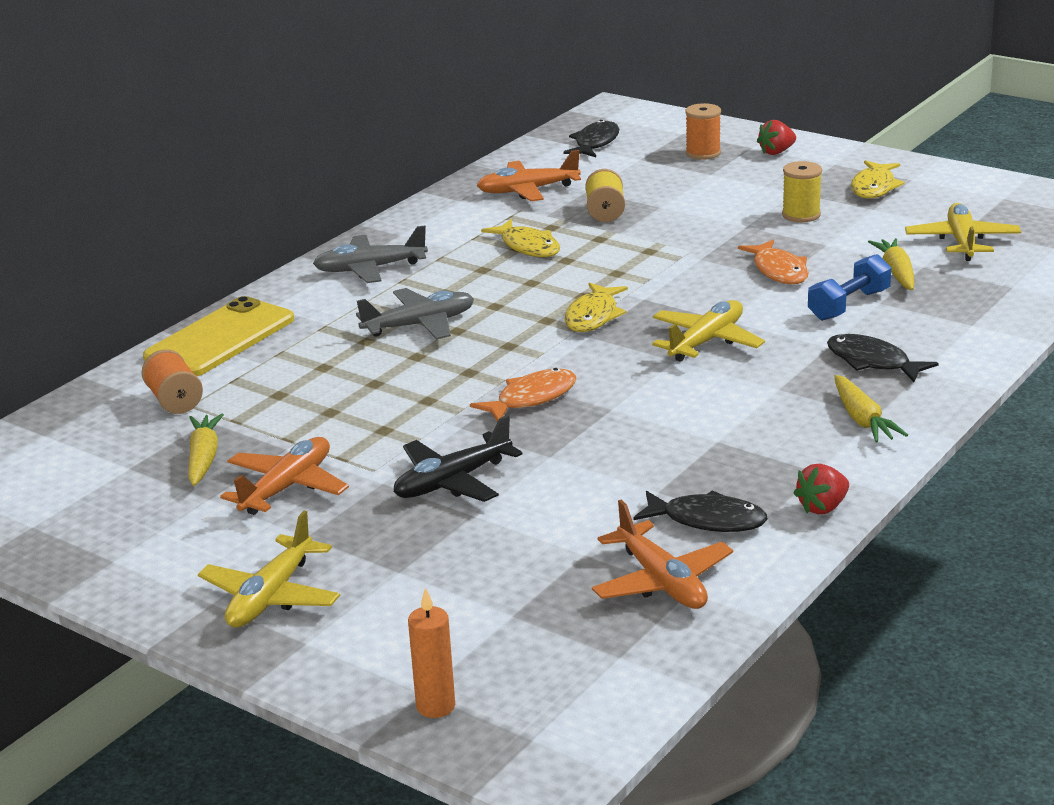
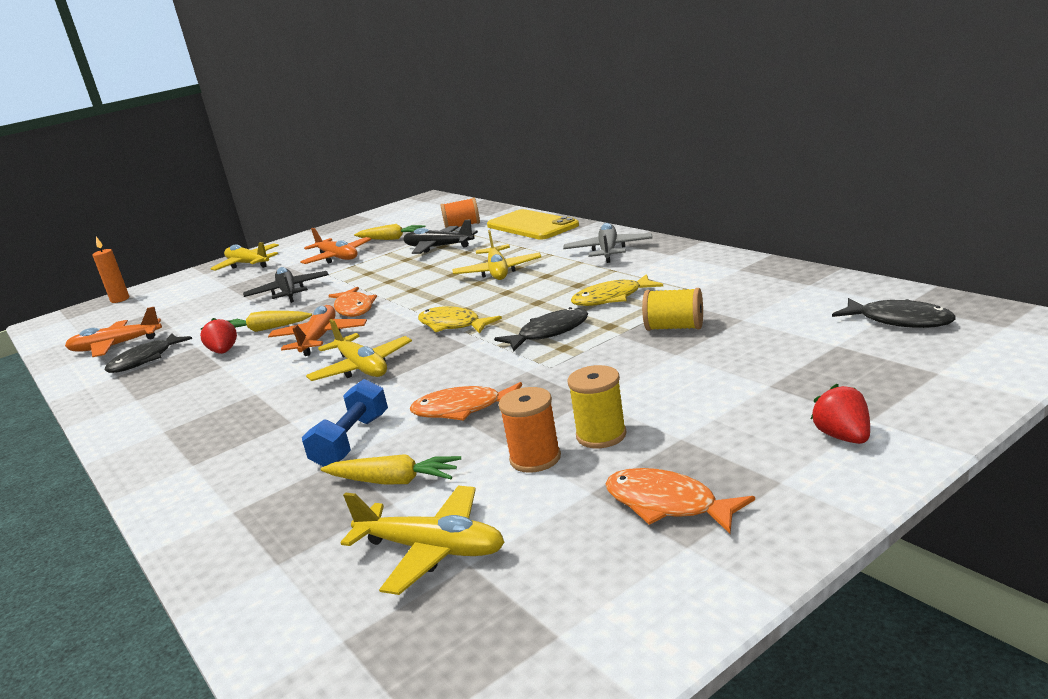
camera: 110 degrees right, 5 degrees down
grey plane [356,288,474,340] -> yellow plane [452,230,541,280]
orange plane [477,150,581,201] -> orange plane moved to [268,305,367,356]
orange spool [685,103,721,160] -> orange spool moved to [499,387,561,473]
red strawberry [793,463,849,514] -> red strawberry moved to [200,318,237,354]
blue dumbbell [808,254,892,321] -> blue dumbbell turned 45 degrees clockwise [302,379,388,467]
black fish [827,334,938,382] -> black fish moved to [494,307,588,351]
yellow carrot [834,375,908,442] -> yellow carrot moved to [230,311,312,332]
yellow fish [851,160,905,198] -> orange fish [605,468,755,534]
none -> black plane [404,220,478,254]

